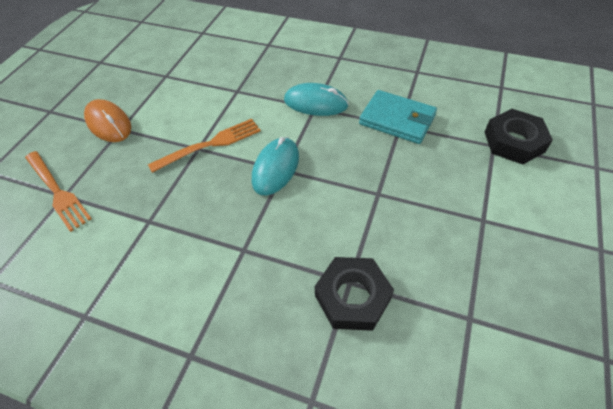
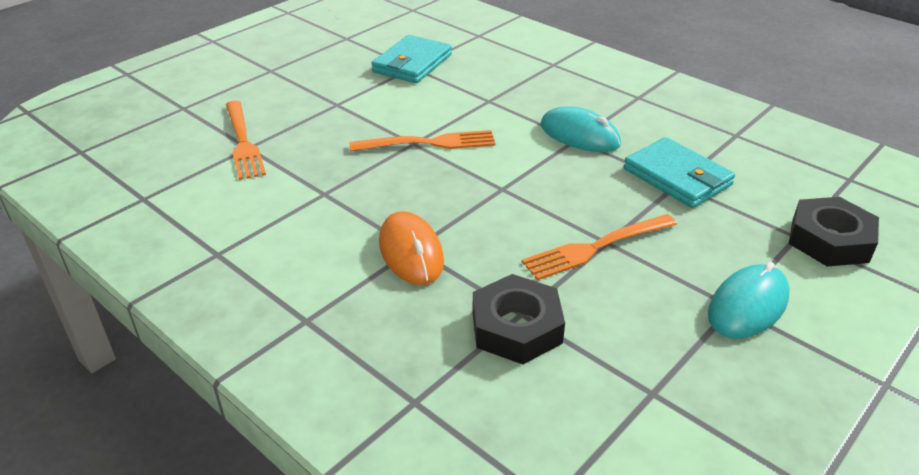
camera: 20 degrees right, 15 degrees down
orange mouse [84,99,131,142] -> orange mouse moved to [379,211,444,285]
turquoise mouse [252,137,299,196] -> turquoise mouse moved to [708,262,790,339]
none -> turquoise wallet [371,35,452,83]
none -> orange fork [522,214,677,280]

